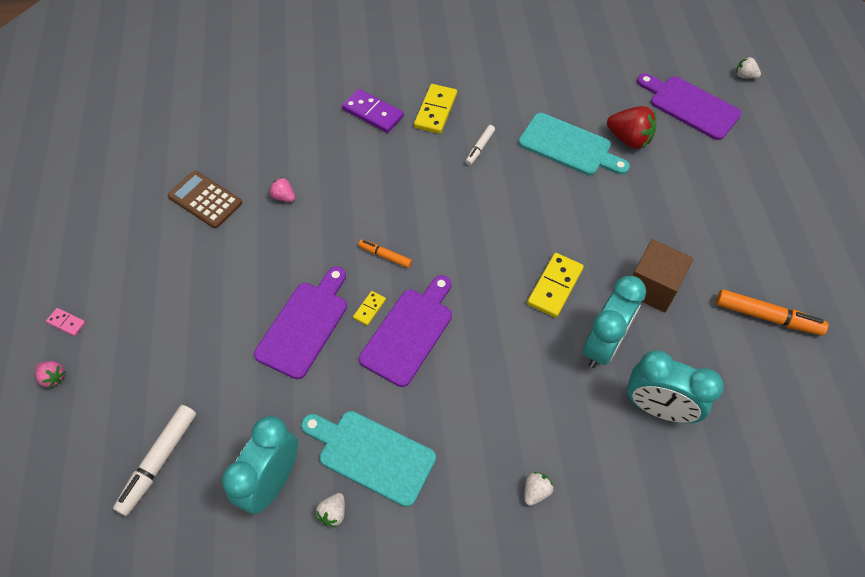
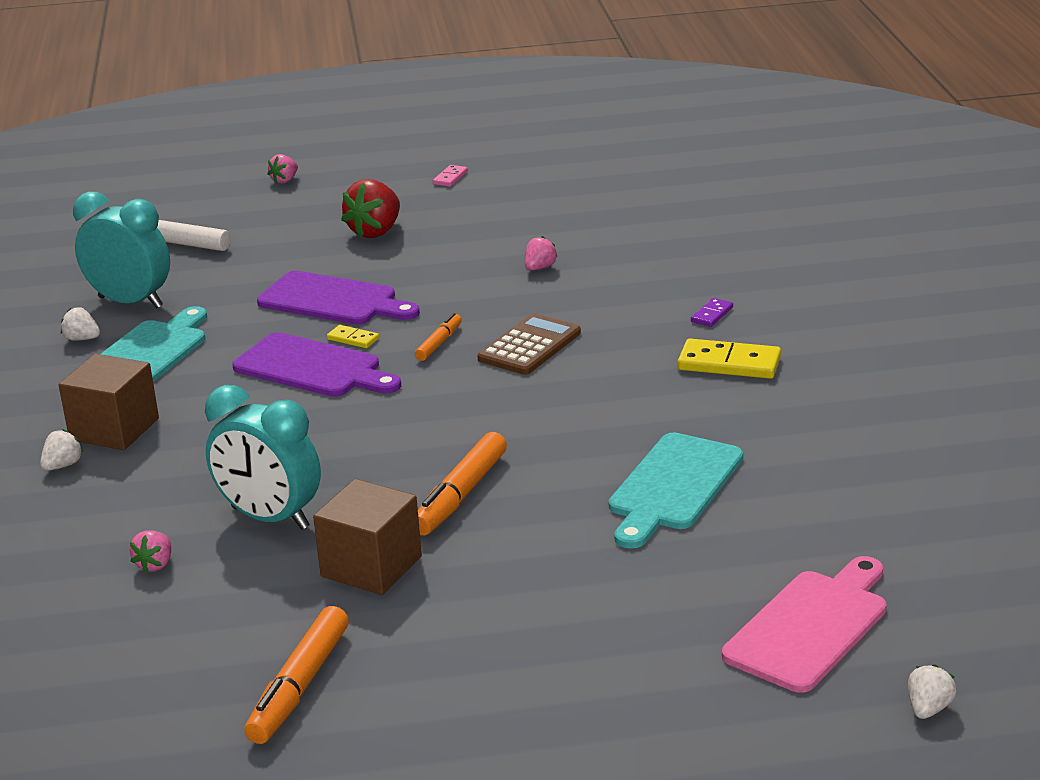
camera: 90 degrees right, 30 degrees down
pink domino [46,308,86,336] -> pink domino moved to [433,165,468,187]
brown calculator [168,171,242,228] -> brown calculator moved to [478,313,581,375]
purple domino [342,89,404,133] -> purple domino [691,298,733,327], size x0.52
white marker [465,125,495,165] -> none
white strawberry [524,472,553,506] -> white strawberry turned 90 degrees counterclockwise [40,429,83,471]
yellow domino [527,253,584,318] -> none
red strawberry [607,106,656,149] -> red strawberry moved to [341,179,400,238]
turquoise clock [627,350,724,423] -> pink strawberry [130,530,171,573]
purple cutting board [637,73,742,140] -> pink cutting board [722,556,887,693]
none -> brown cube [59,354,159,450]
none -> orange marker [418,432,507,535]

